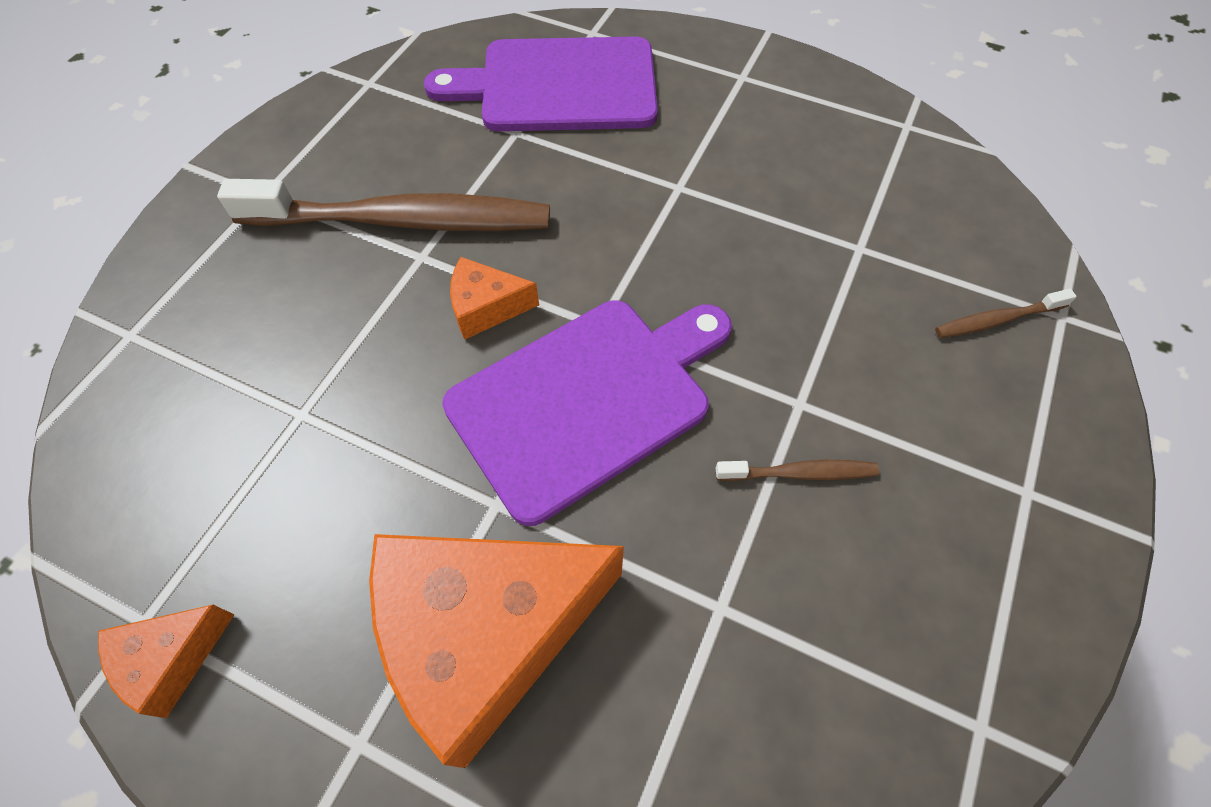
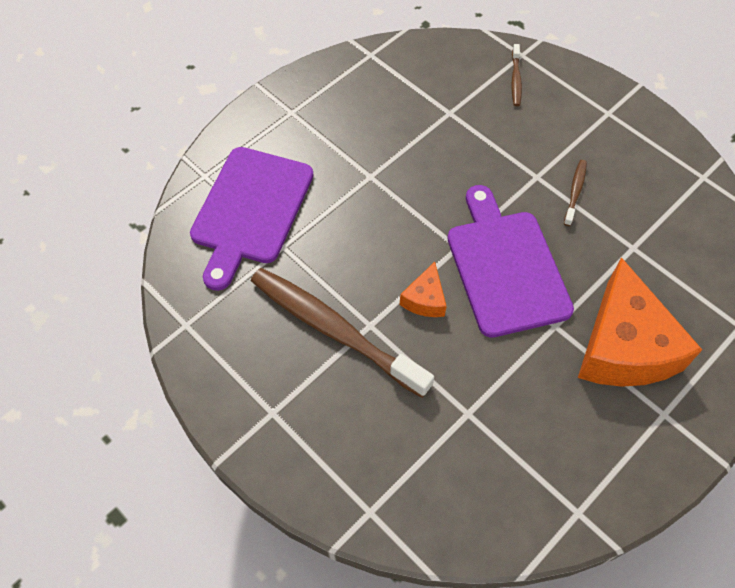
camera: 70 degrees left, 0 degrees up
orange cheese [98,605,234,718] -> none
brown toothbrush [217,179,550,231] -> brown toothbrush turned 75 degrees counterclockwise [251,268,434,398]

